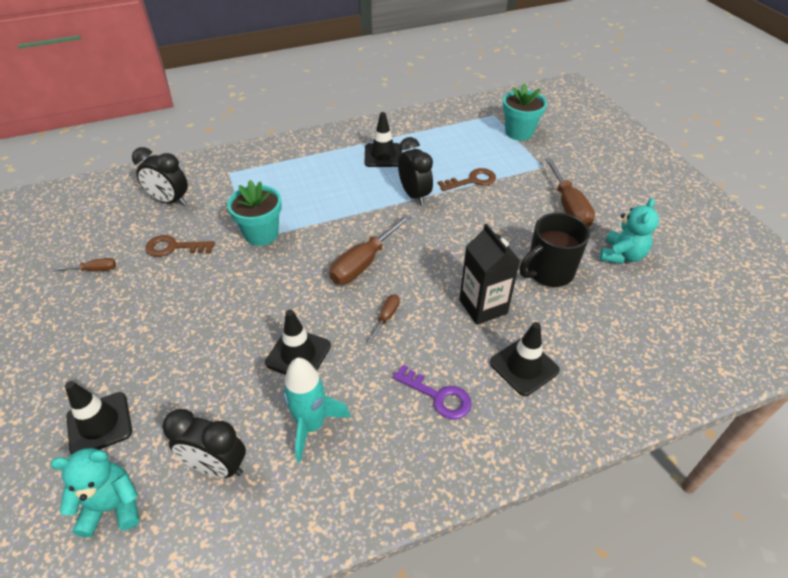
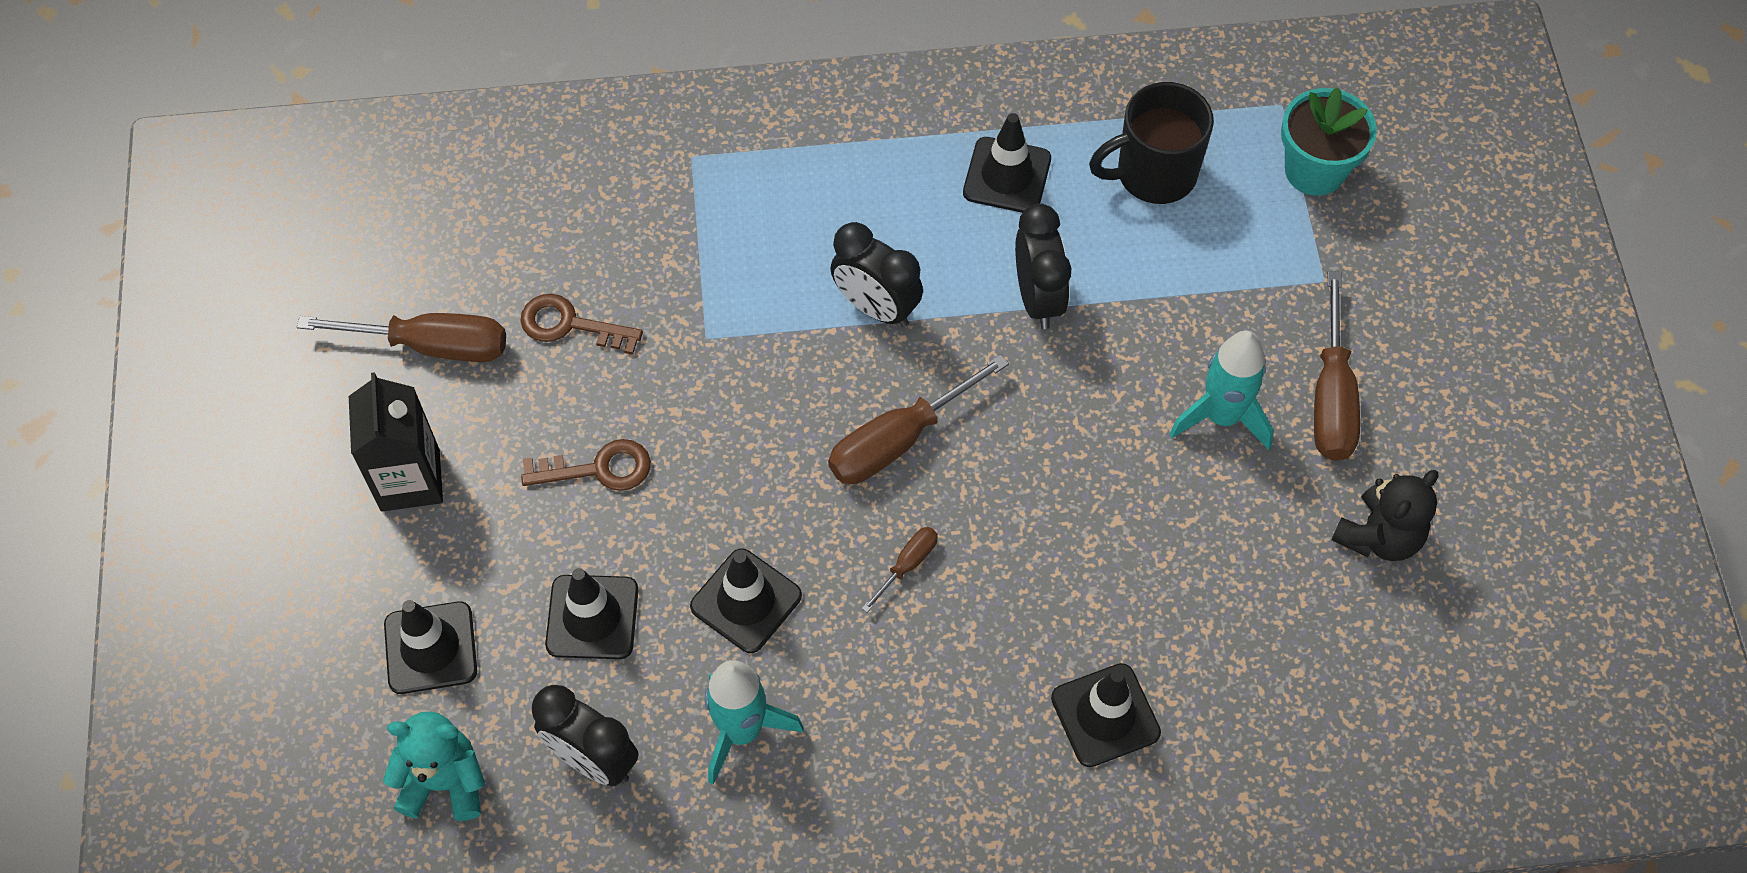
camera: 15 degrees right, 15 degrees up
brown screwdriver [53,258,116,272] -> brown screwdriver [297,313,506,362], size x2.00
black clock [132,147,188,206] -> black clock moved to [830,222,923,327]
turquoise flower pot [227,180,282,246] -> none
purple key [393,365,472,420] -> none
brown key [438,168,496,191] -> brown key moved to [521,439,651,491]
black carton [459,223,520,325] -> black carton moved to [349,372,443,512]
black mug [520,213,590,287] -> black mug moved to [1089,82,1214,204]
turquoise teddy bear [600,198,659,264] -> black teddy bear [1331,470,1438,561]
none -> black traffic cone [545,568,638,659]
none -> turquoise rocket [1170,331,1273,450]

